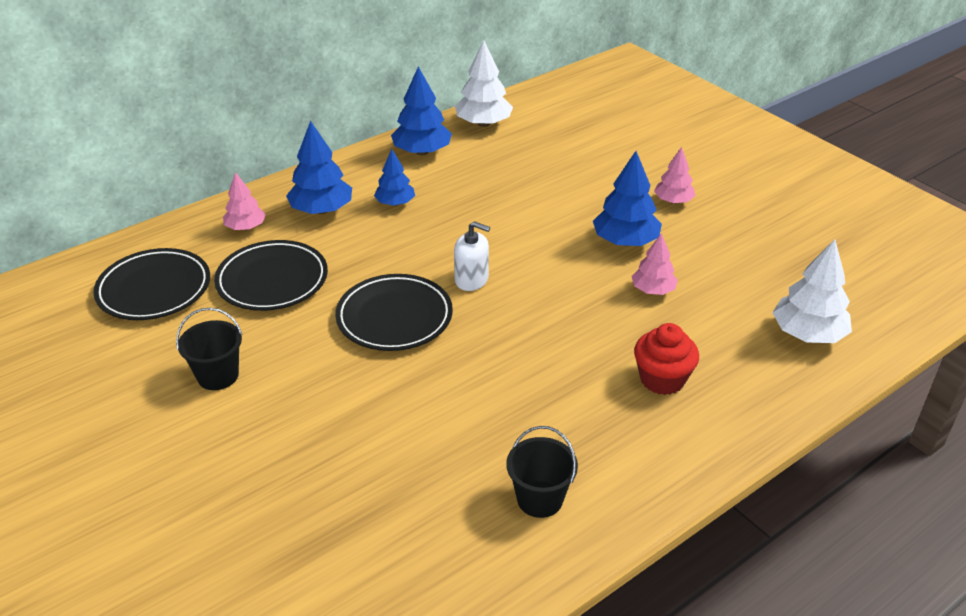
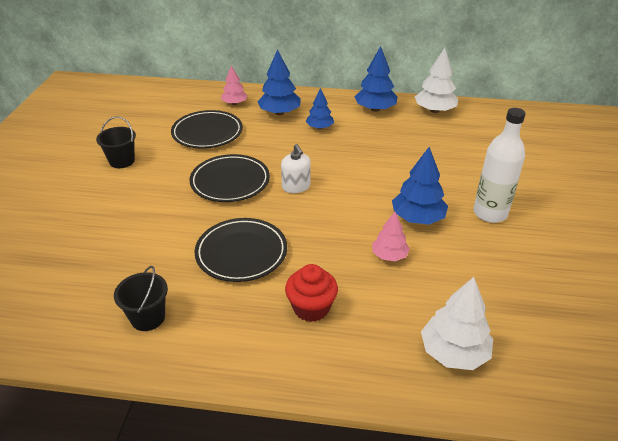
camera: 45 degrees right, 0 degrees up
black plate [93,248,210,320] -> black plate moved to [194,218,287,282]
pink tree [654,147,695,204] -> white bottle [473,108,526,223]

